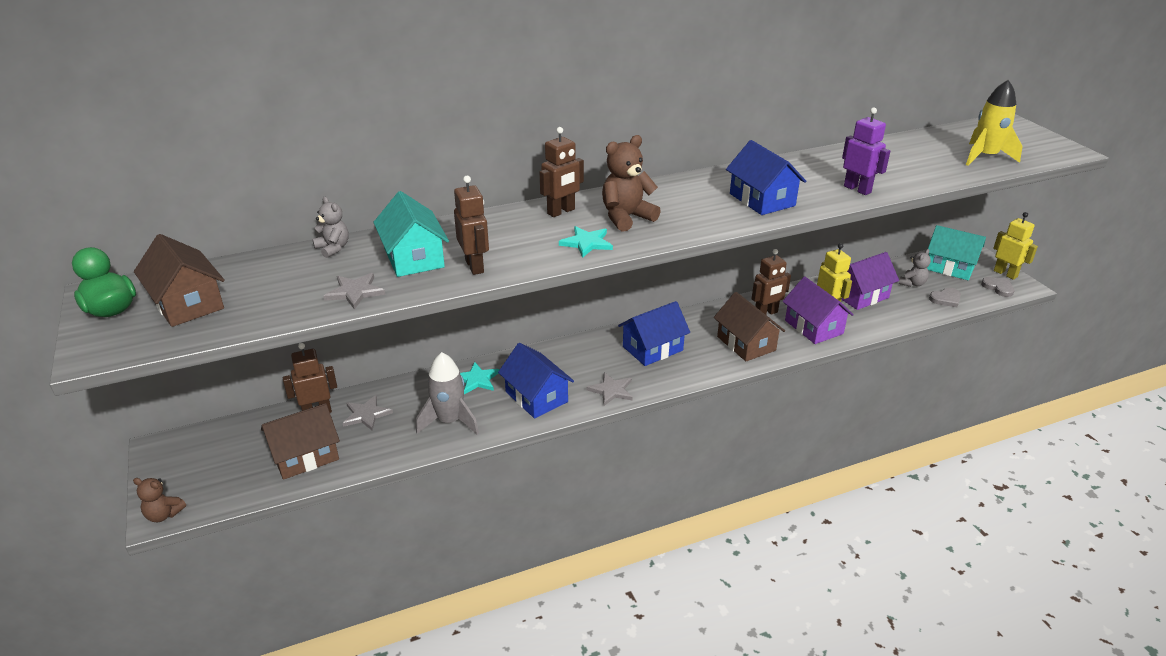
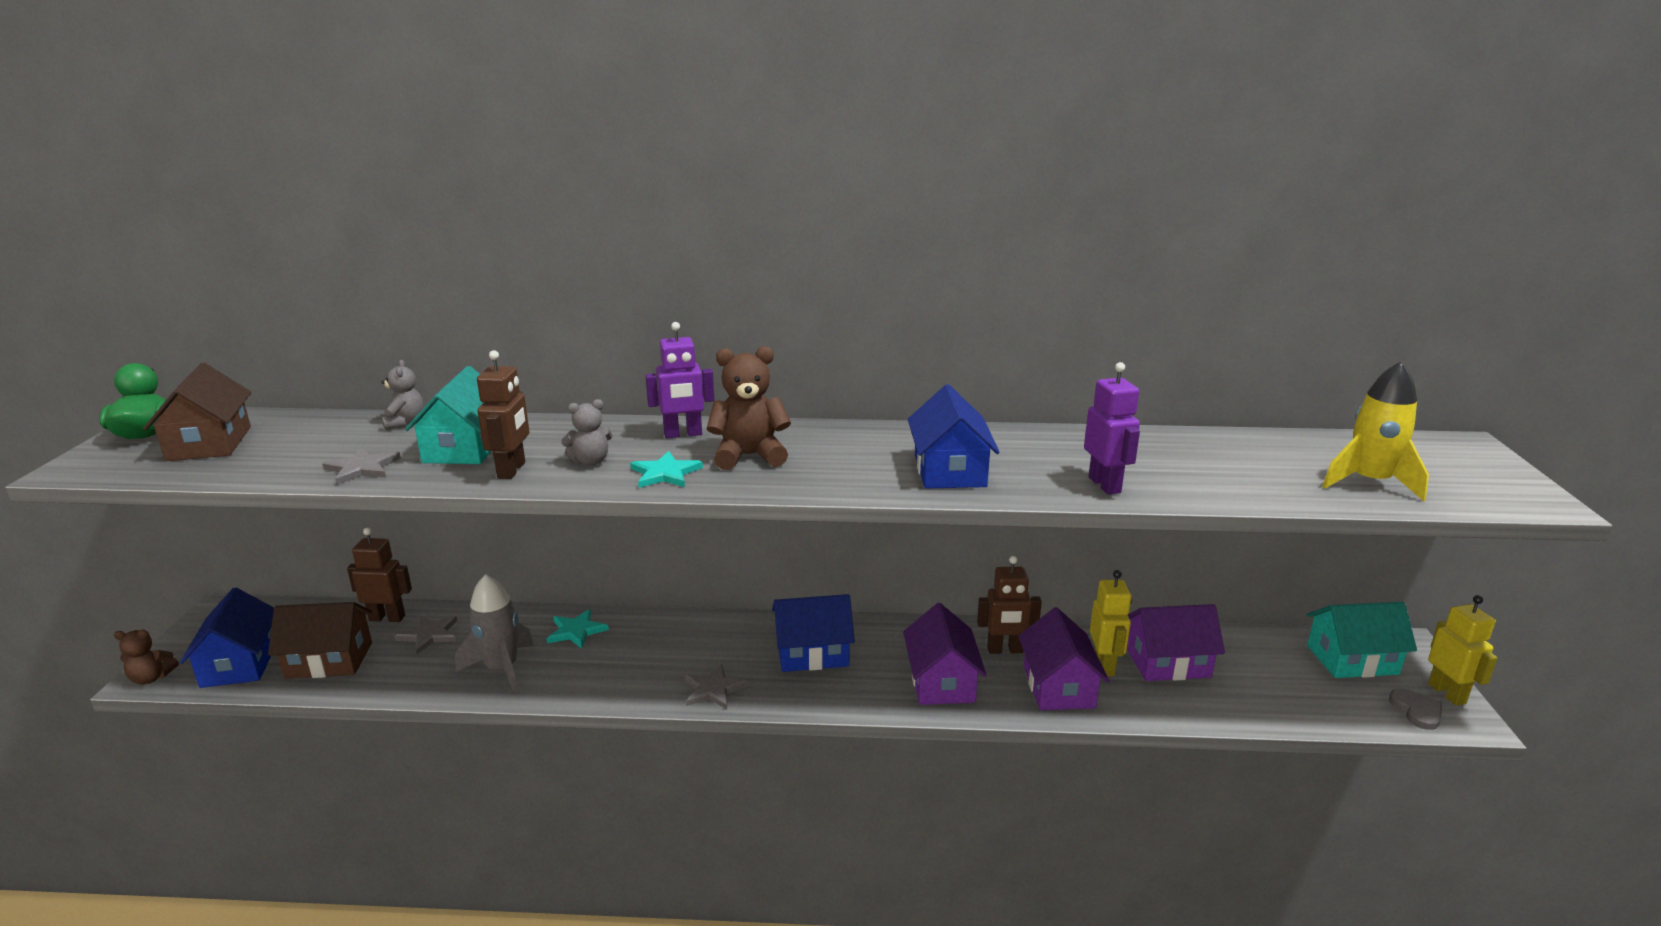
camera: 25 degrees right, 10 degrees down
brown teddy bear [133,478,186,522] -> brown teddy bear turned 45 degrees counterclockwise [114,630,179,685]
blue house [498,343,574,418] -> blue house moved to [180,587,274,688]
brown robot [539,127,584,217] -> purple robot [645,322,714,438]
brown house [714,292,785,361] -> purple house [903,603,987,705]
grey teddy bear [899,249,931,287] -> grey teddy bear moved to [561,399,613,466]
turquoise house [927,225,986,280] -> turquoise house turned 60 degrees counterclockwise [1307,602,1417,678]
grey heart [929,288,961,307] -> none

